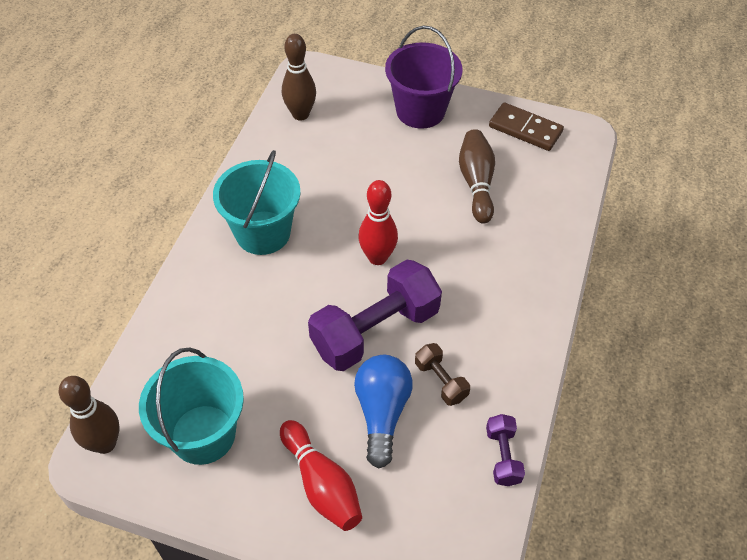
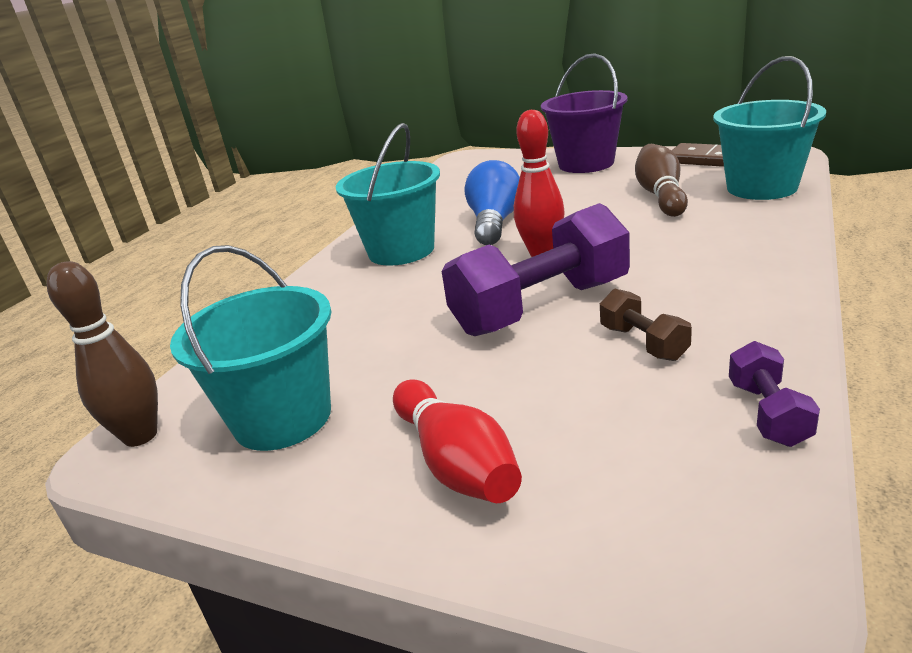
camera: 10 degrees right, 25 degrees down
brown bowling pin [282,34,316,121] -> none
blue light bulb [354,355,413,468] -> blue light bulb moved to [464,160,520,245]
none -> turquoise bucket [713,56,826,200]

